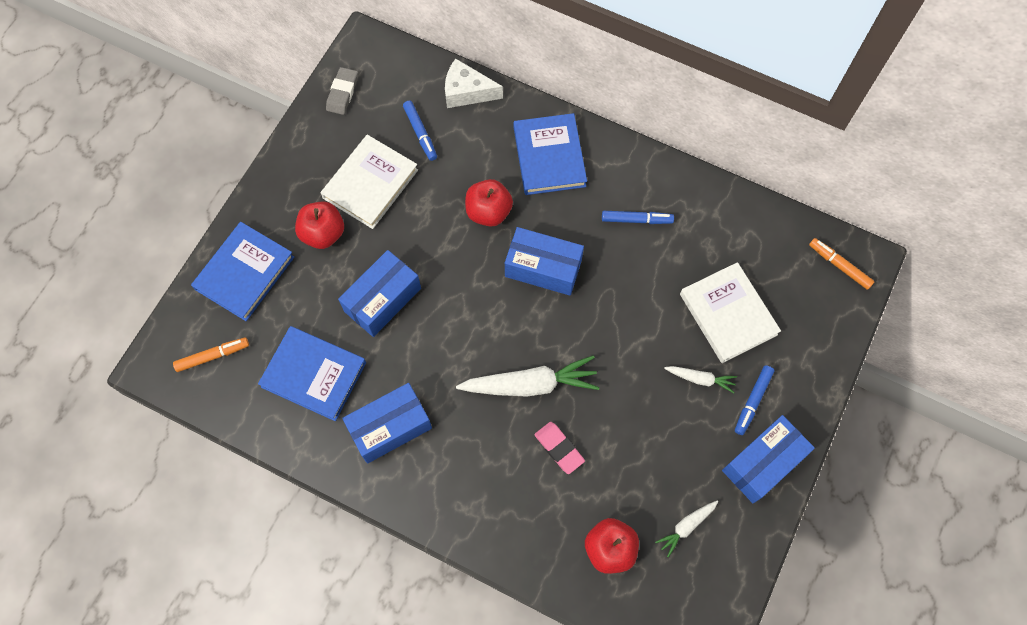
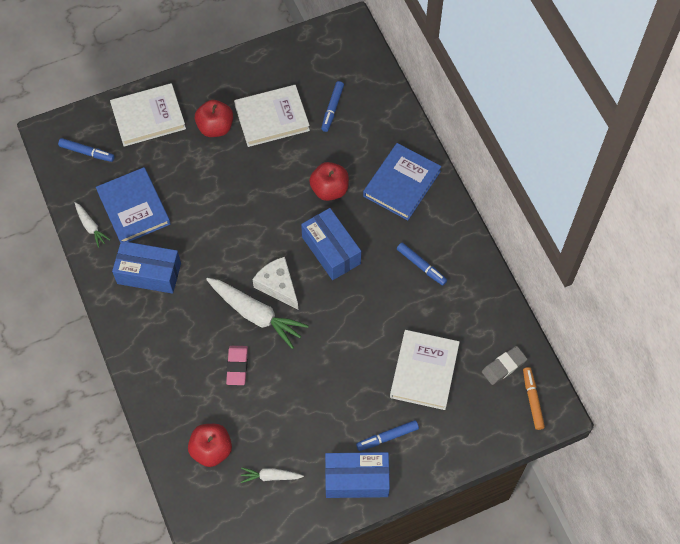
camera: 40 degrees right, 5 degrees down
orange marker [173,337,249,372] -> blue marker [58,138,115,162]
blue book [191,222,294,321] -> white book [110,83,186,147]
grey eraser [326,67,358,115] -> grey eraser moved to [482,346,527,385]
blue box [338,250,421,337] -> none
white cheese [445,59,503,108] -> white cheese moved to [252,257,298,310]
white carrot [664,366,737,393] -> white carrot moved to [75,202,111,248]

